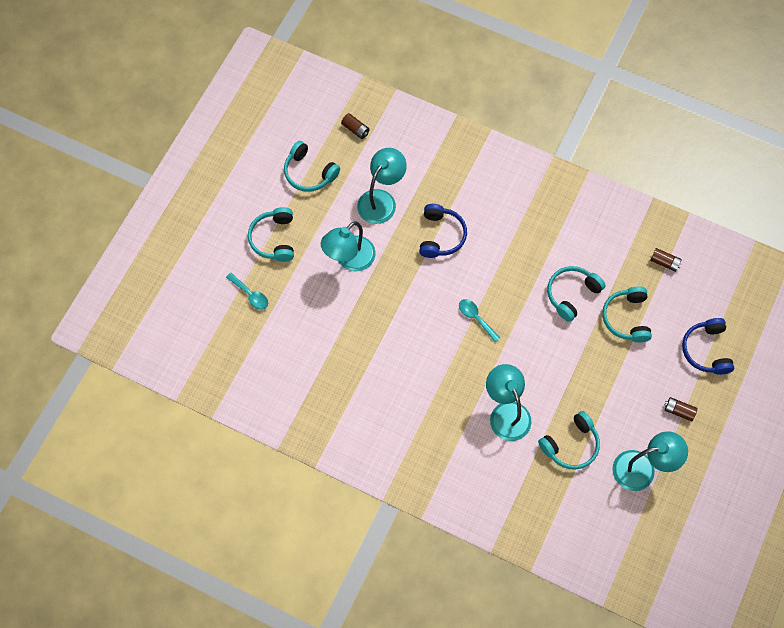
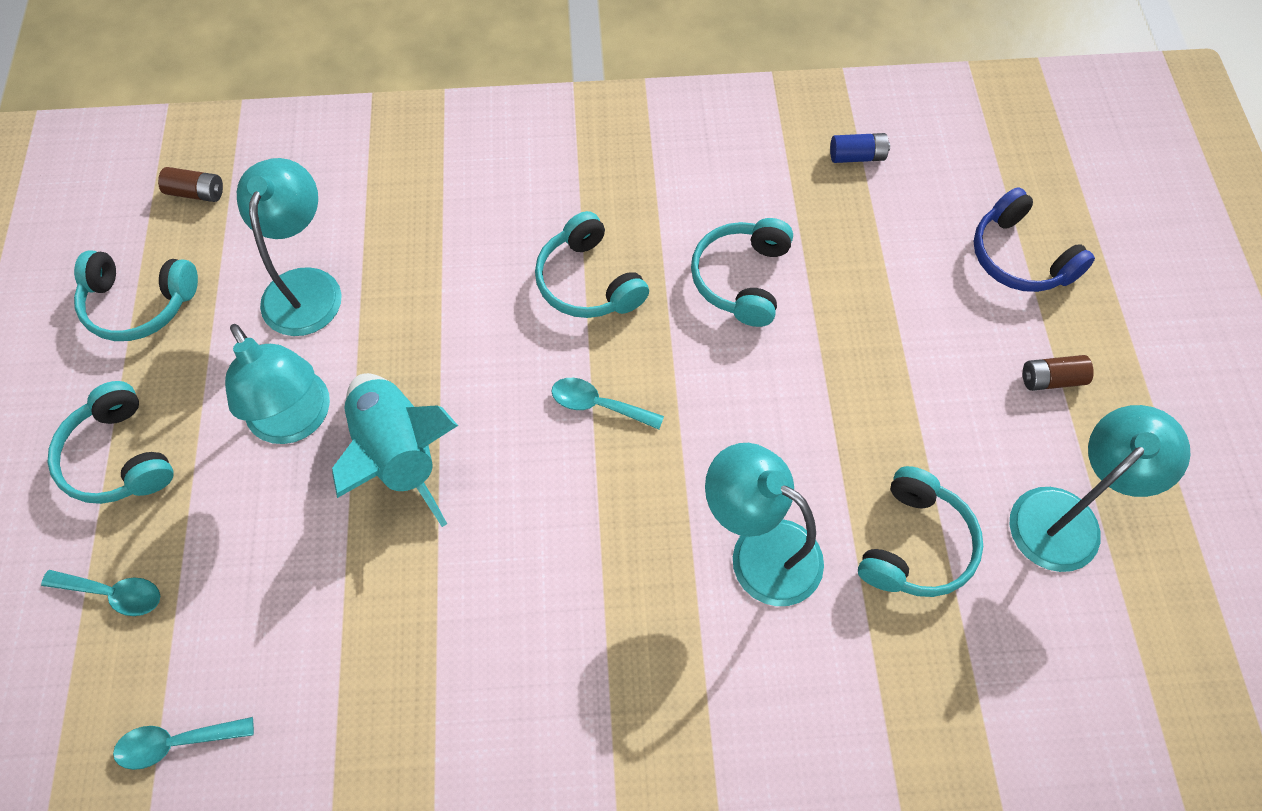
camera: 30 degrees left, 5 degrees down
turquoise lamp [321,221,376,271] -> turquoise lamp turned 45 degrees counterclockwise [225,324,330,444]
blue headphones [419,204,467,258] -> none
turquoise headphones [602,286,652,343] -> turquoise headphones moved to [535,211,649,318]
brown battery [650,248,682,272] -> blue battery [830,133,890,163]
none -> turquoise spoon [113,717,254,770]
none -> turquoise rocket [332,373,458,527]

